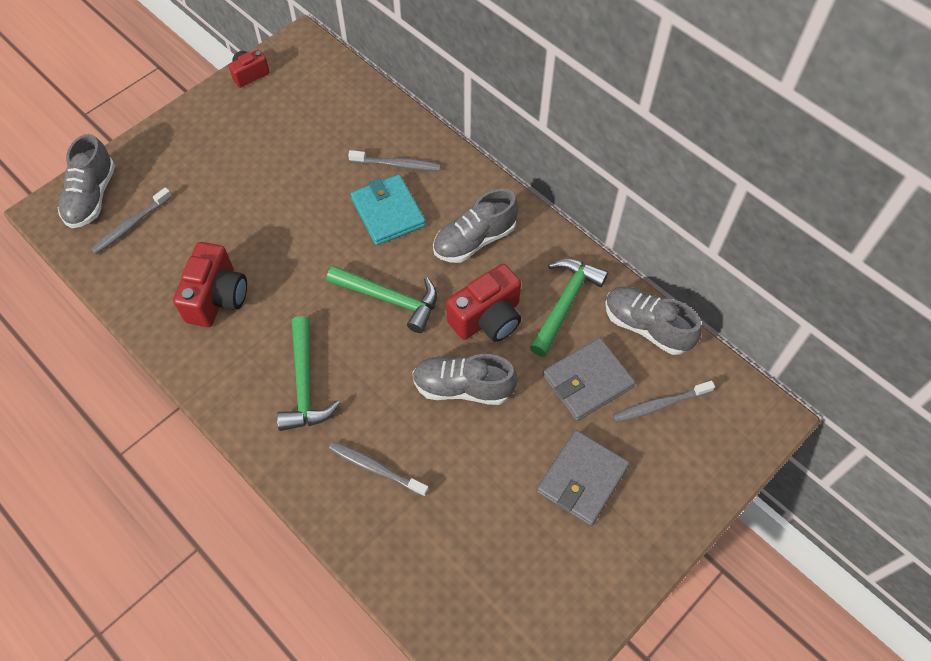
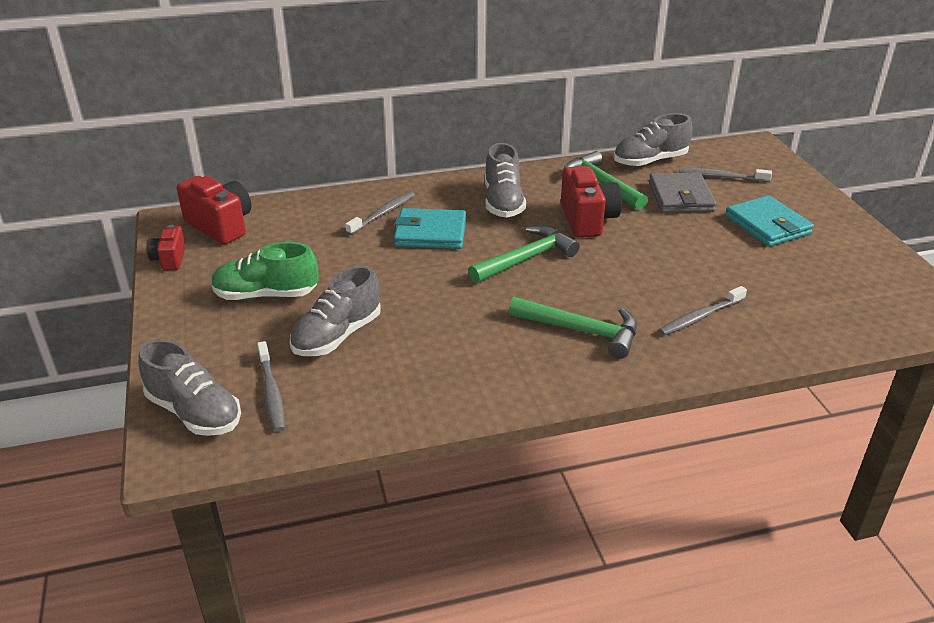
camera: 60 degrees left, 25 degrees down
red camera [173,242,247,327] -> red camera moved to [177,176,252,245]
grey shoe [412,354,518,405] -> grey shoe moved to [290,265,381,356]
grey wallet [537,430,630,526] -> turquoise wallet [725,195,814,247]
grey toothbrush [613,381,715,422] -> grey toothbrush turned 90 degrees clockwise [679,168,772,182]
none -> green shoe [211,242,319,300]

